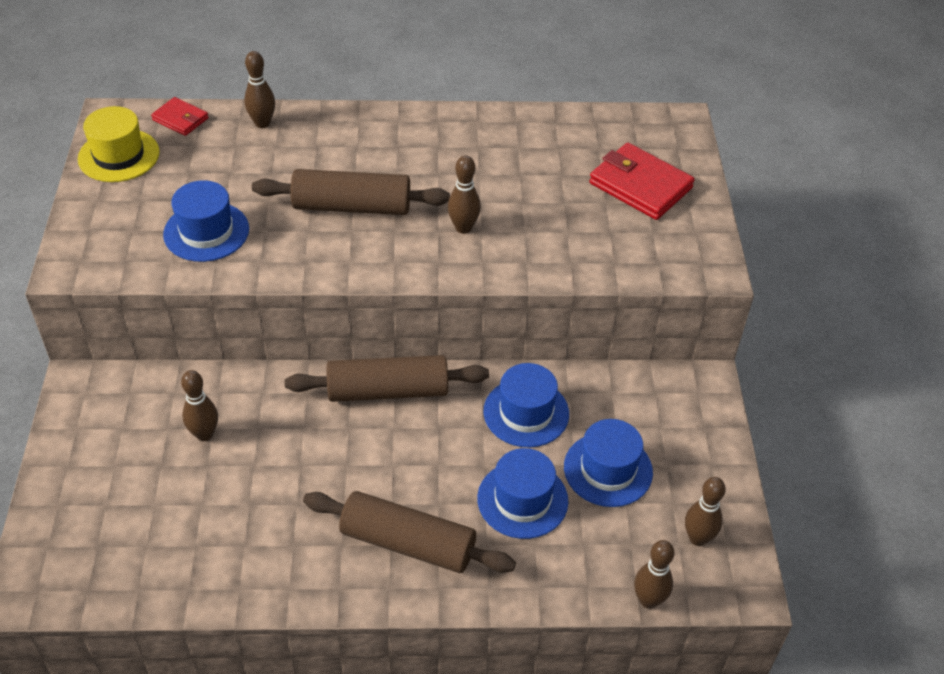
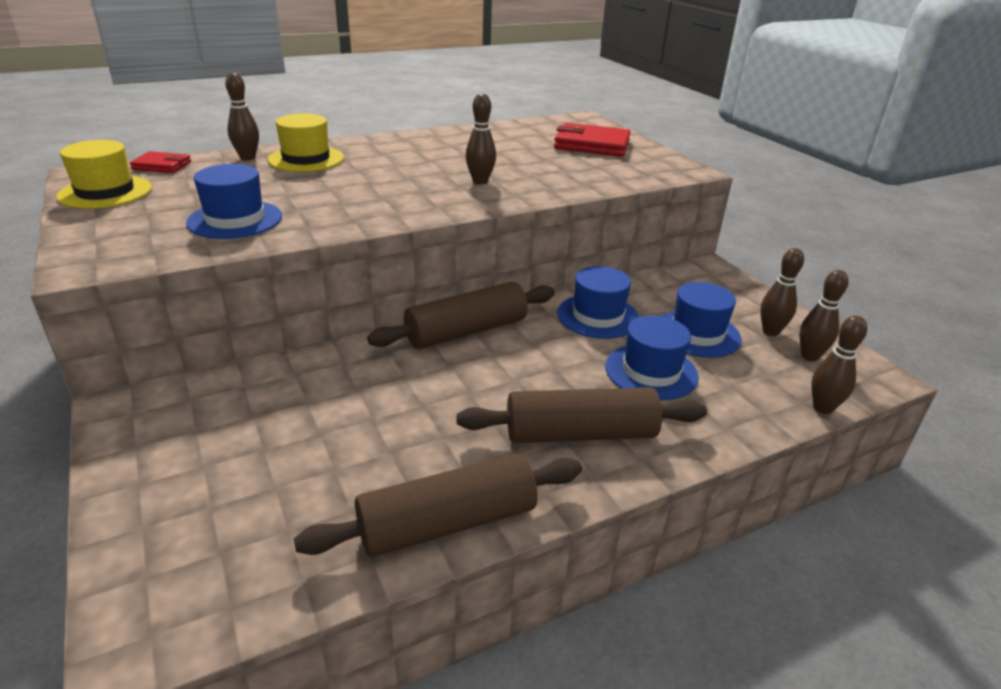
camera: 25 degrees left, 15 degrees down
brown bowling pin [181,370,218,441] -> brown bowling pin moved to [760,248,804,336]
brown rolling pin [252,169,450,215] -> brown rolling pin moved to [293,454,582,557]
none -> yellow hat [268,113,344,172]

